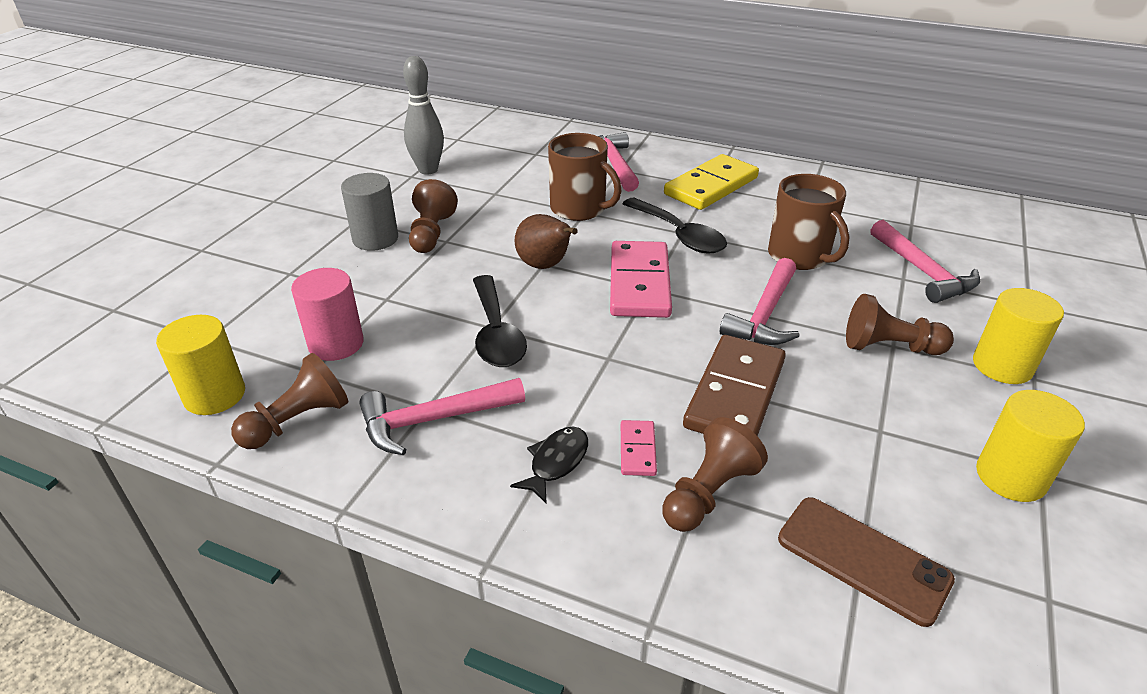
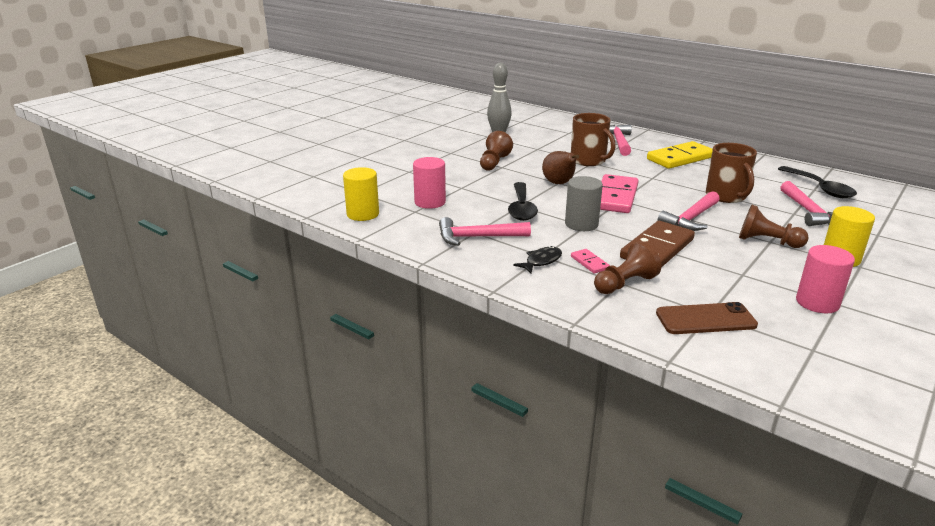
camera: 15 degrees right, 10 degrees down
brown pawn [231,353,348,449] -> none
grey cylinder [341,173,398,251] -> grey cylinder moved to [565,176,603,231]
pink domino [621,420,657,476] -> pink domino turned 45 degrees counterclockwise [571,249,610,274]
black spoon [622,198,727,253] -> black spoon moved to [778,166,857,198]
brown phone [778,497,955,627] -> brown phone turned 60 degrees counterclockwise [656,302,758,334]
yellow cylinder [976,390,1085,502] -> pink cylinder [796,245,855,313]

